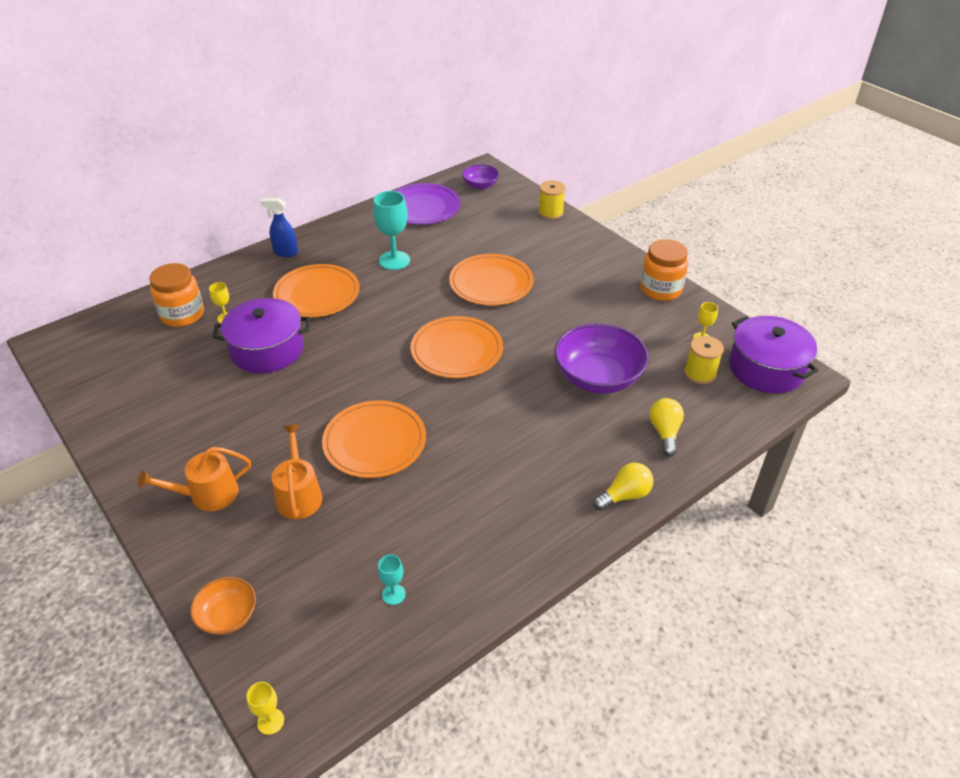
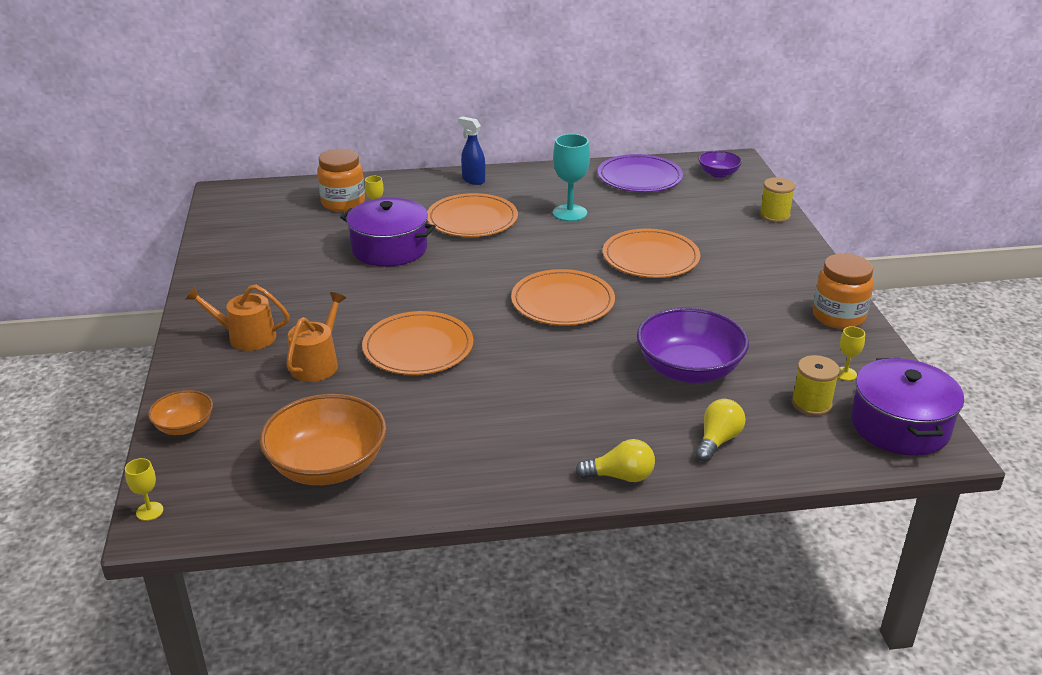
camera: 30 degrees right, 10 degrees down
turquoise goblet [378,555,406,605] -> orange bowl [259,394,387,485]

